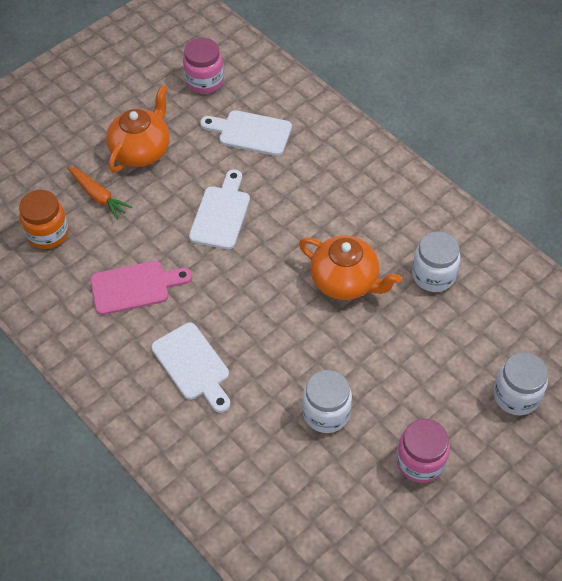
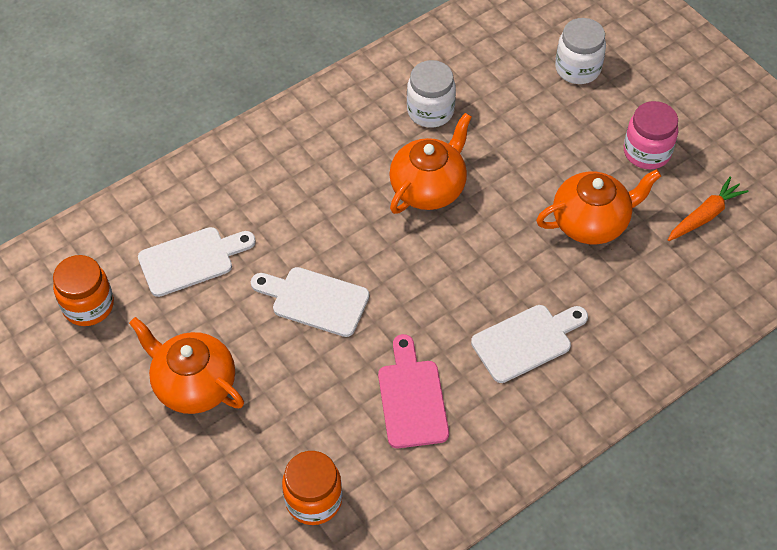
camera: 85 degrees left, 0 degrees up
orange carrot [67,166,132,220] -> orange carrot moved to [668,177,748,241]
pink jar [183,38,224,94] -> orange jar [53,255,114,326]
white cutting board [200,110,292,156] -> white cutting board turned 135 degrees counterclockwise [138,227,256,297]
white jar [302,370,352,433] -> orange teapot [536,169,661,244]

